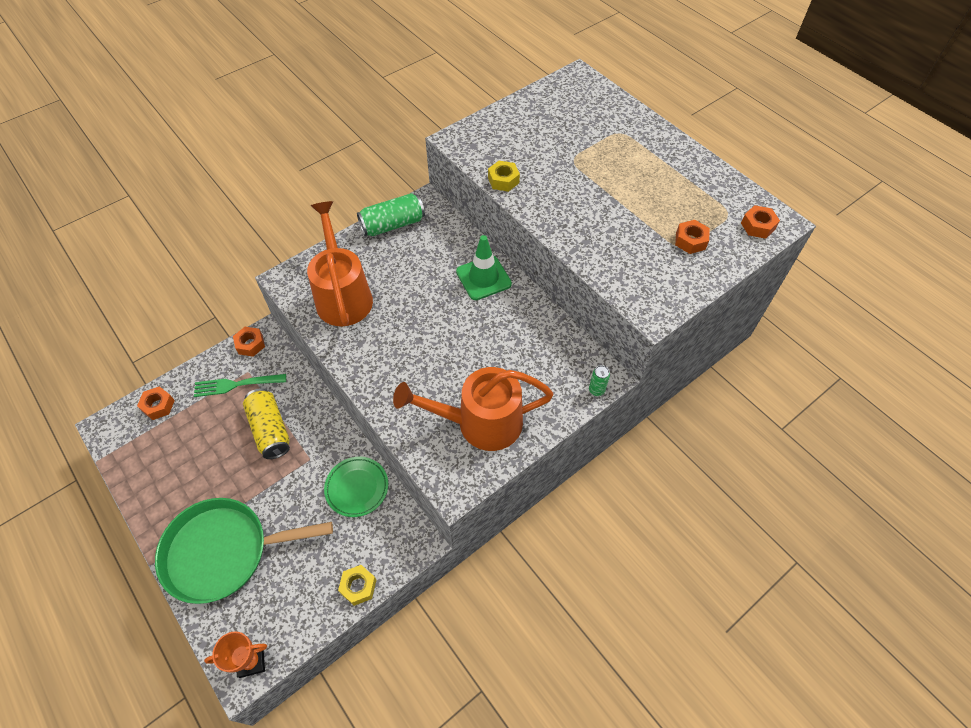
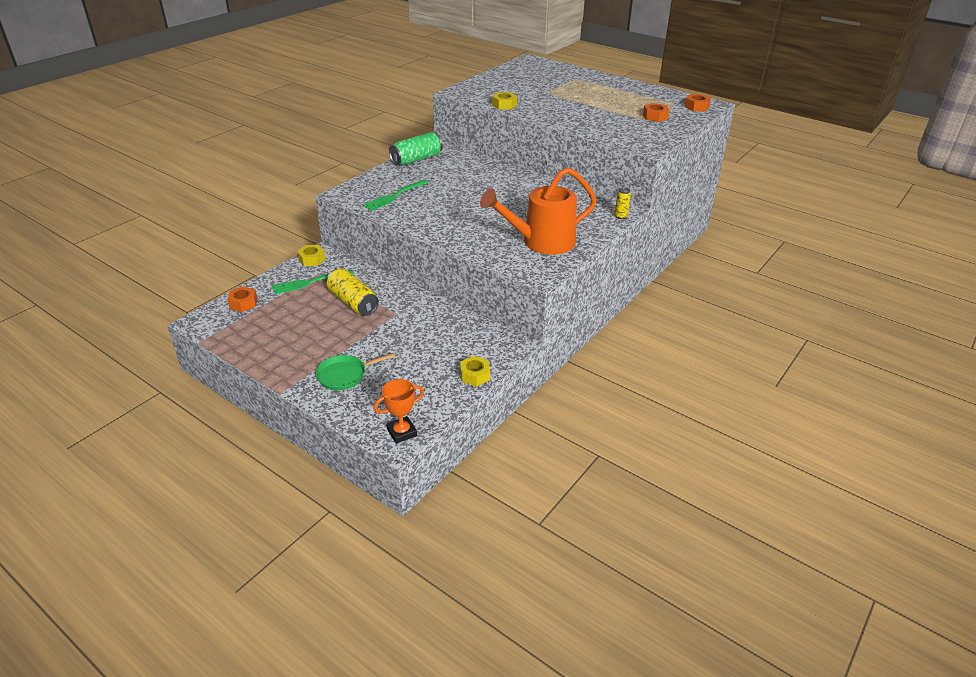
camera: 15 degrees left, 20 degrees down
green pan [155,498,333,604] -> green pan [316,353,395,390], size x0.51
orange nut [233,327,265,357] -> yellow nut [297,245,326,266]
orange watering can [307,201,373,326] -> green fork [363,180,429,211]
green plate [324,457,388,517] -> none
green traffic cone [456,235,512,300] -> none
green can [589,365,610,396] -> yellow can [615,188,631,219]

